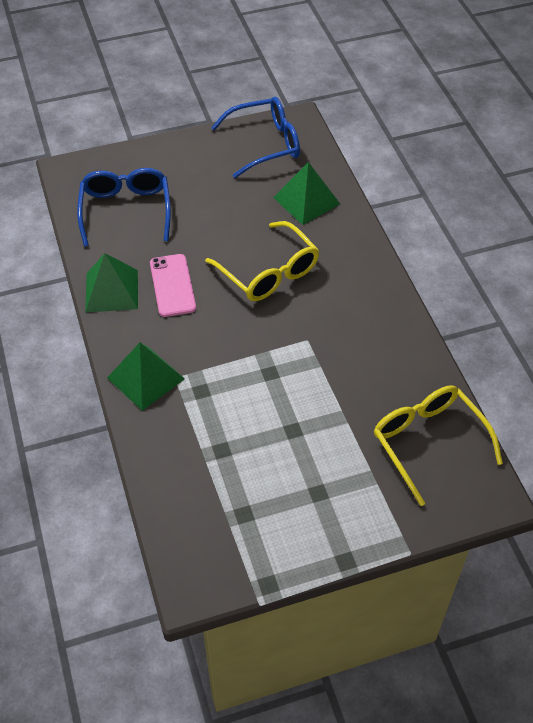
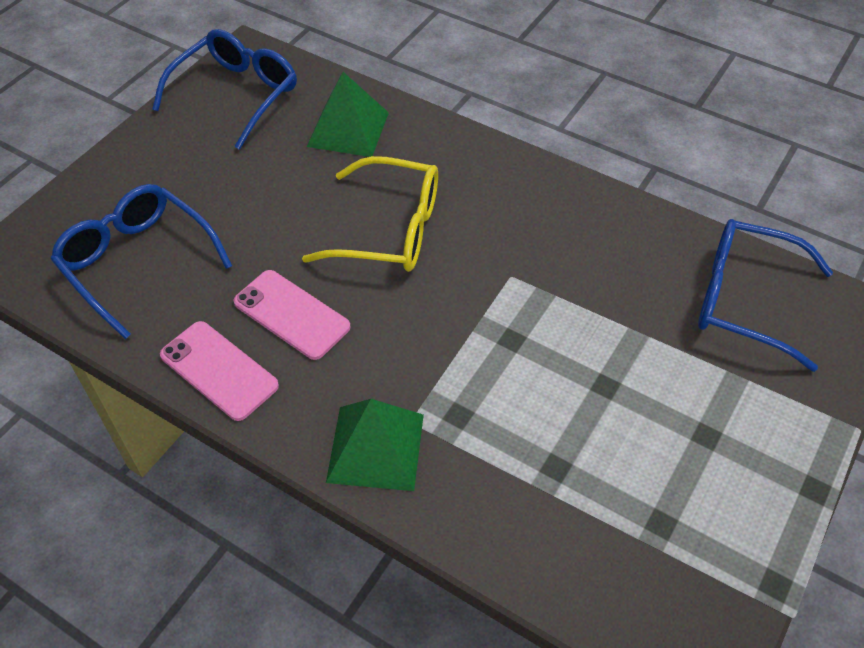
camera: 40 degrees left, 0 degrees up
green pyramid [85,253,138,313] -> pink phone [160,321,279,421]
yellow glasses [374,385,503,506] -> blue glasses [698,219,833,372]

